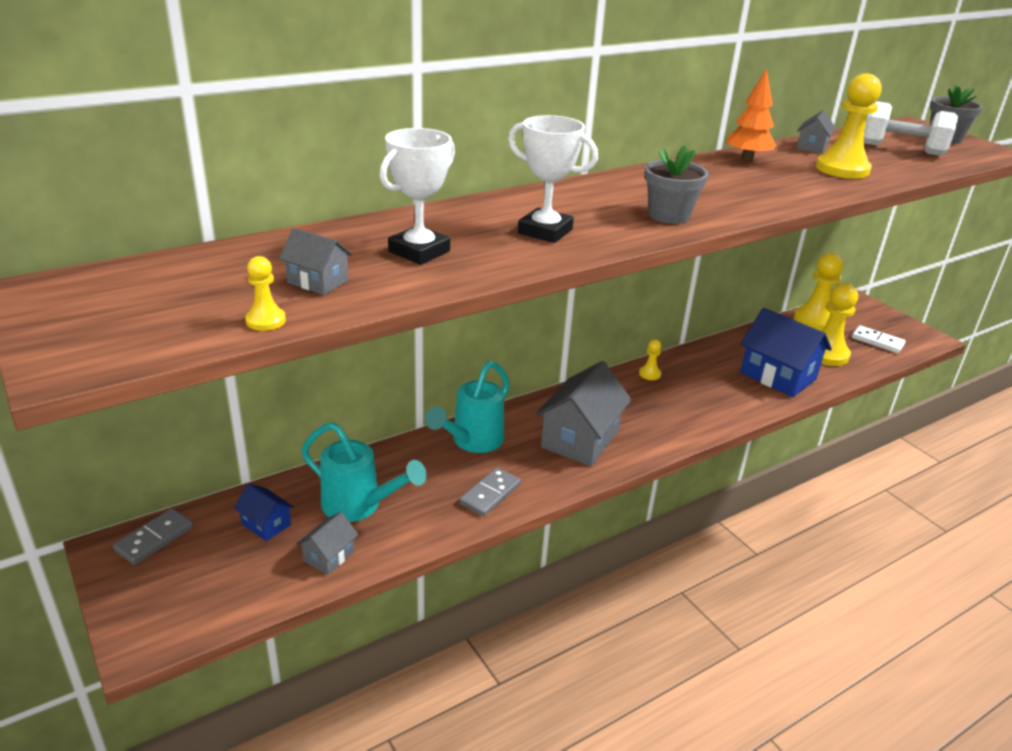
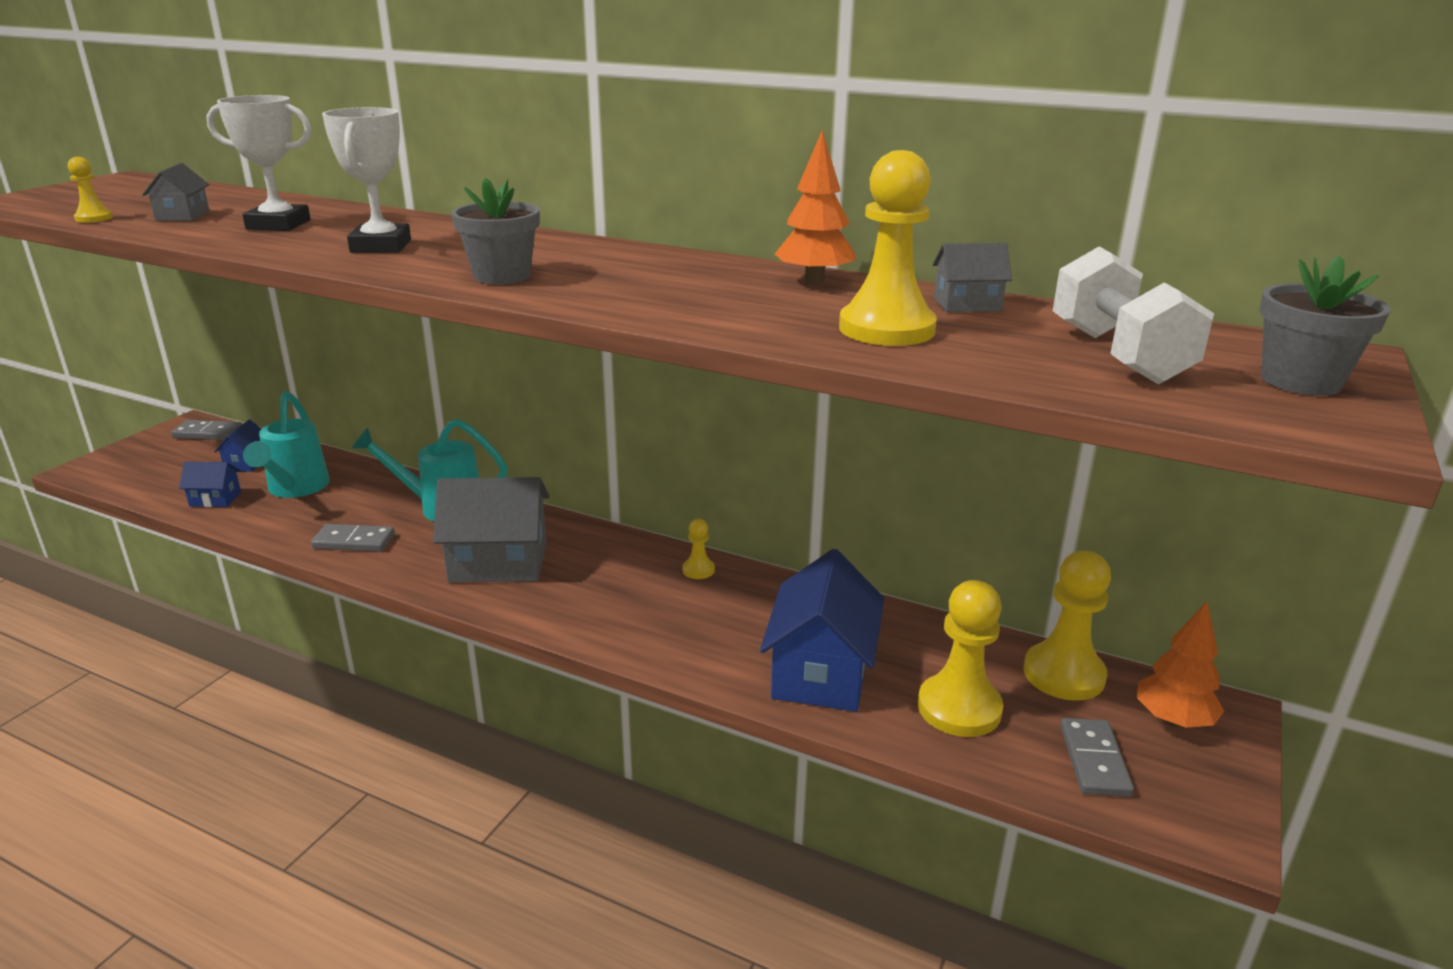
camera: 60 degrees right, 5 degrees down
grey house [297,512,359,575] -> blue house [179,462,241,507]
white domino [852,325,906,353] -> grey domino [1060,718,1134,797]
none -> orange tree [1137,601,1224,728]

